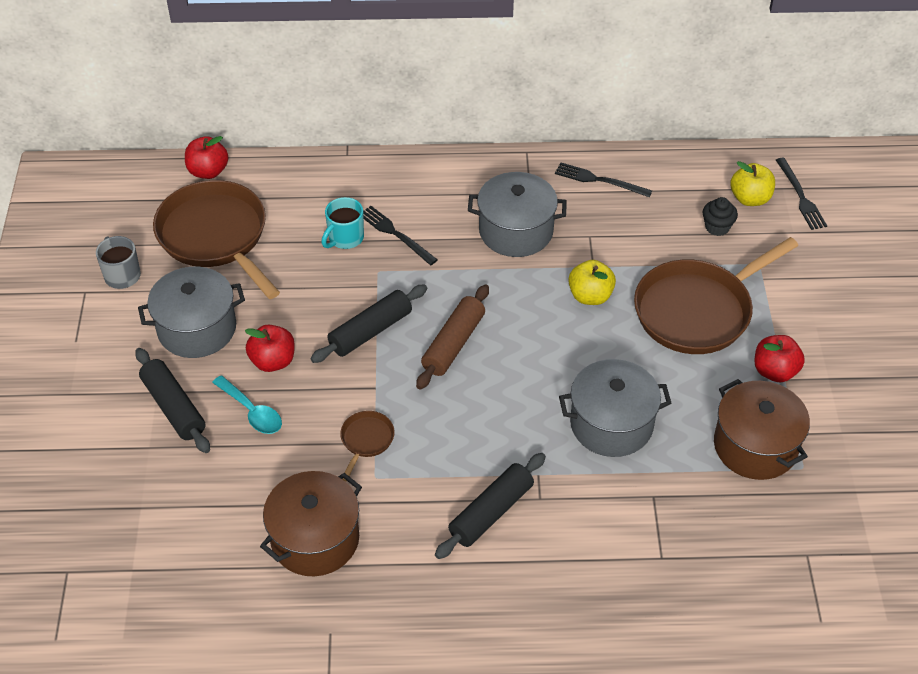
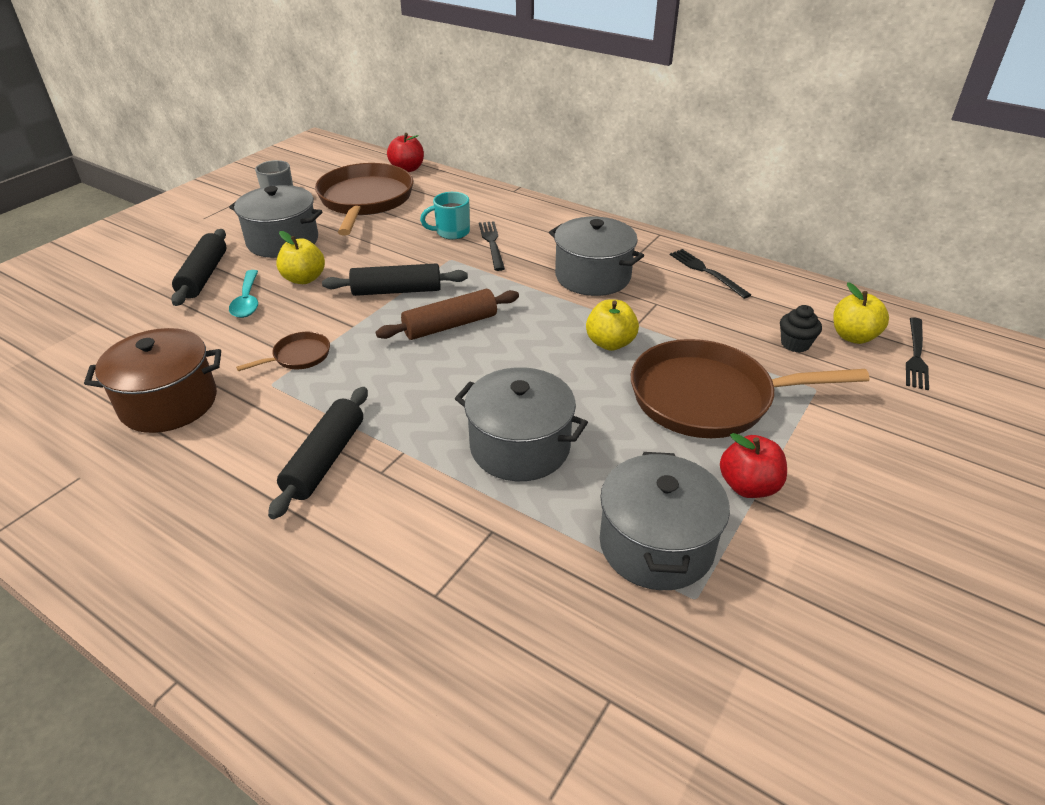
camera: 35 degrees right, 10 degrees down
red apple [245,324,295,372] -> yellow apple [276,231,325,284]
black rolling pin [435,453,546,559] -> black rolling pin turned 60 degrees counterclockwise [268,387,368,519]
brown pot [714,379,810,480] -> grey pot [600,452,730,590]

